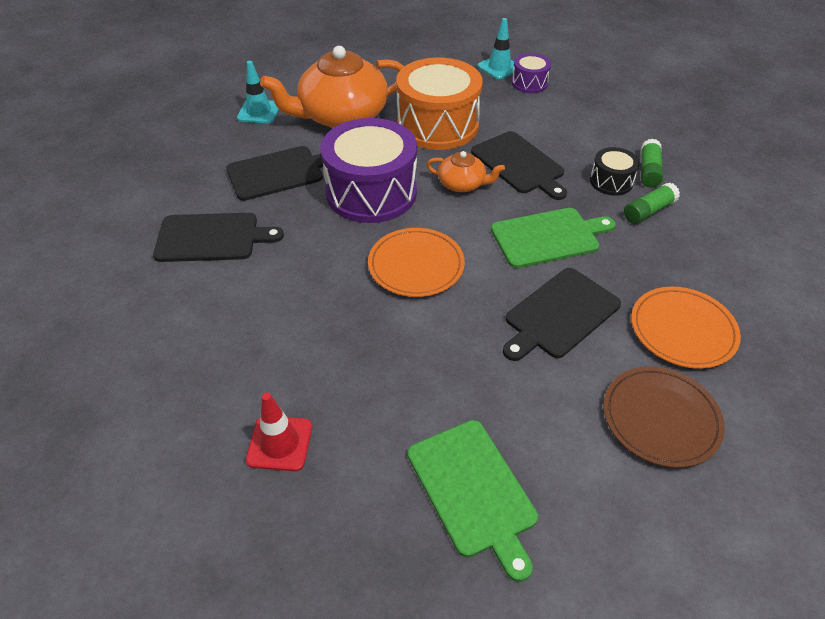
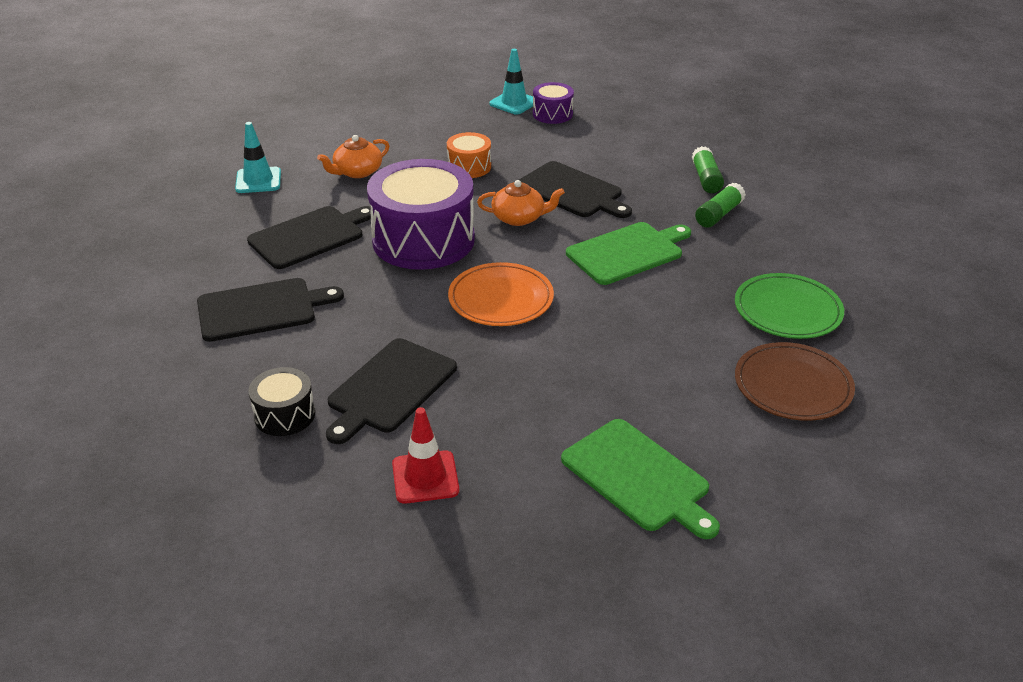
camera: 15 degrees left, 10 degrees down
orange teapot [260,46,404,128] -> orange teapot [317,135,389,178], size x0.48
orange drum [396,58,483,150] -> orange drum [447,132,491,178], size x0.48
black cutting board [503,268,621,361] -> black cutting board moved to [326,338,457,444]
black drum [590,147,640,196] -> black drum moved to [248,367,315,436]
orange plate [631,287,741,369] -> green plate [735,273,844,339]

